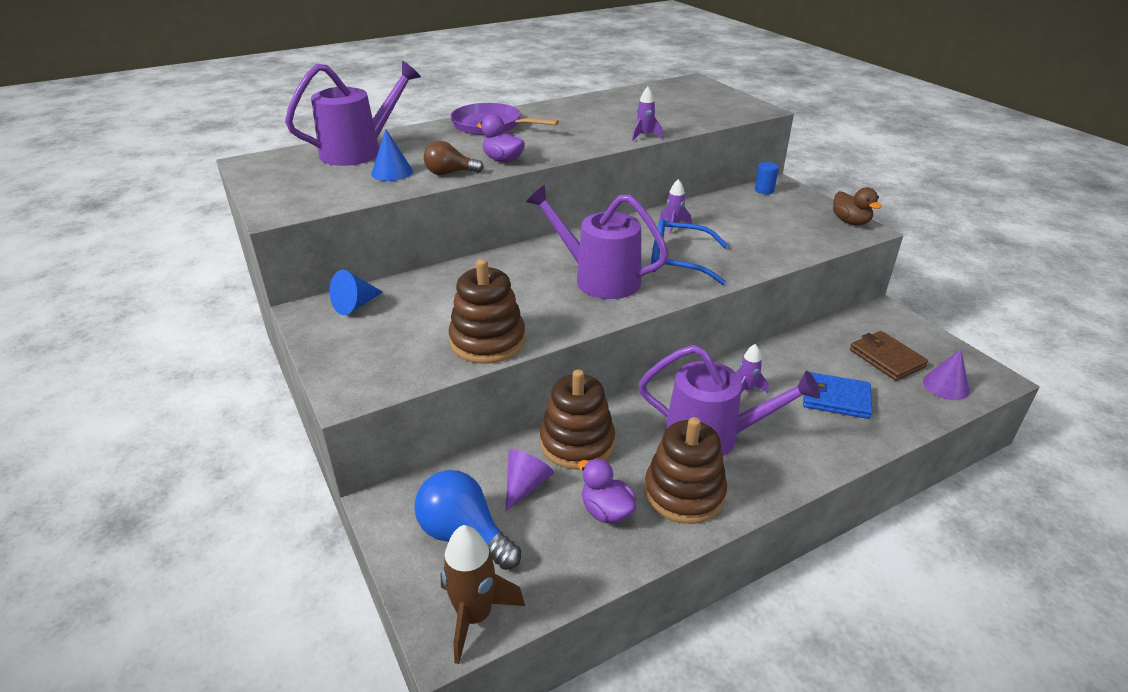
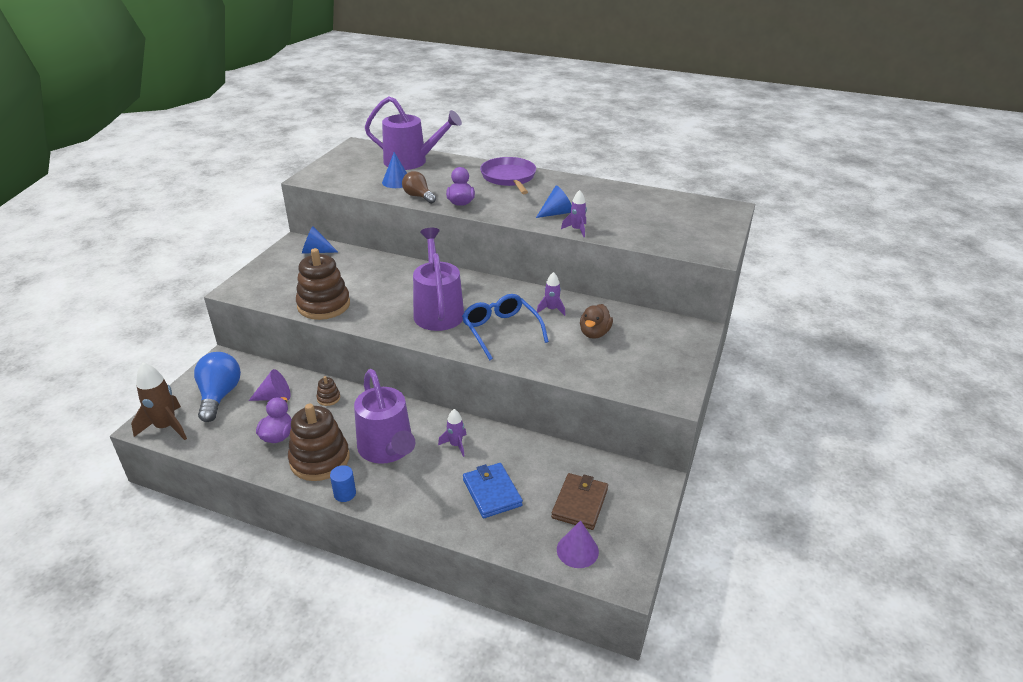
camera: 50 degrees right, 0 degrees up
brown stacking toy [540,369,615,470] -> brown stacking toy [316,376,340,406], size x0.43
blue cylinder [755,162,779,194] -> blue cylinder moved to [330,465,356,502]
brown duck [833,187,882,225] -> brown duck moved to [580,304,613,339]
none -> blue cone [536,185,572,218]

